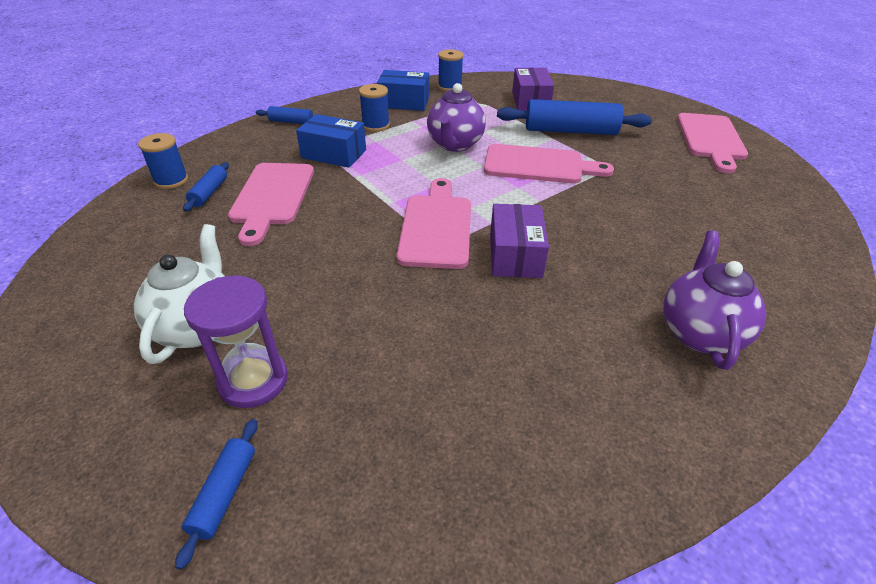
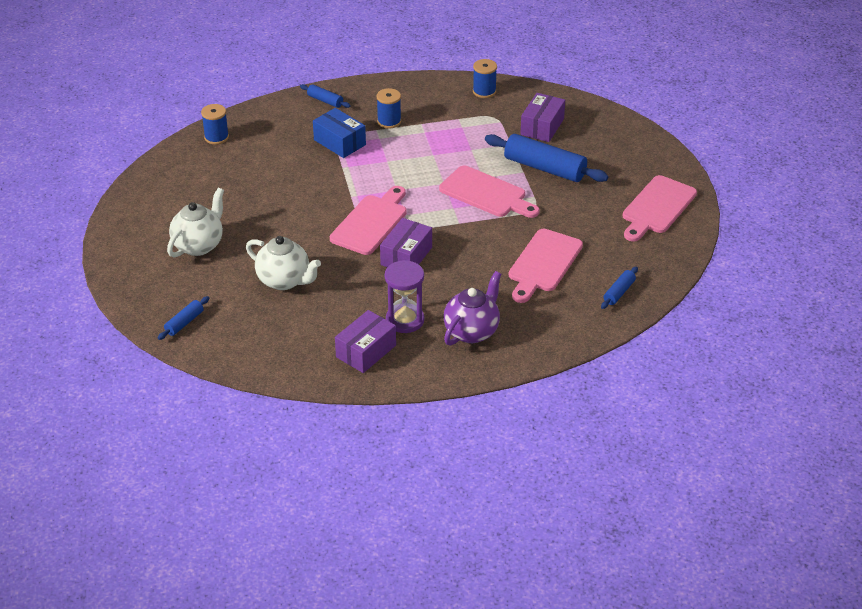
camera: 25 degrees right, 0 degrees up
blue rolling pin [183,162,229,212] -> blue rolling pin moved to [601,266,638,309]
purple hourglass [184,275,288,408] -> purple hourglass moved to [385,260,424,333]
pink cutting board [228,163,314,246] -> pink cutting board moved to [509,229,583,303]
blue box [377,70,429,111] -> none
purple teapot [427,83,486,152] -> none
none -> white teapot [246,236,321,290]
none -> purple box [335,310,396,373]

